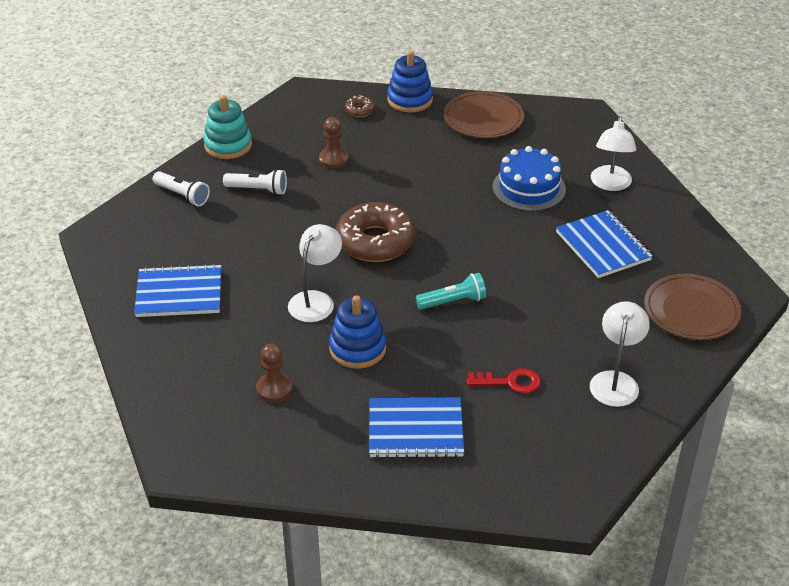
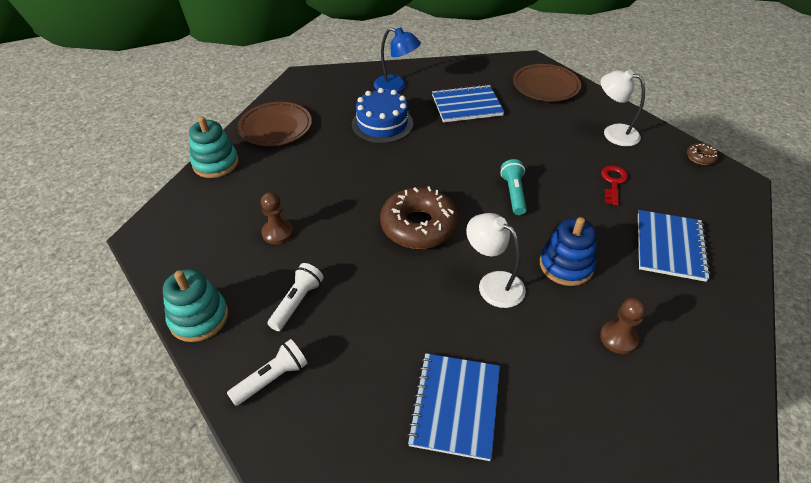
camera: 75 degrees left, 5 degrees up
brown donut [345,95,375,117] -> brown donut moved to [687,143,719,165]
blue stacking toy [387,51,433,113] -> turquoise stacking toy [189,116,239,178]
white lamp [591,116,636,191] -> blue lamp [374,27,421,92]

